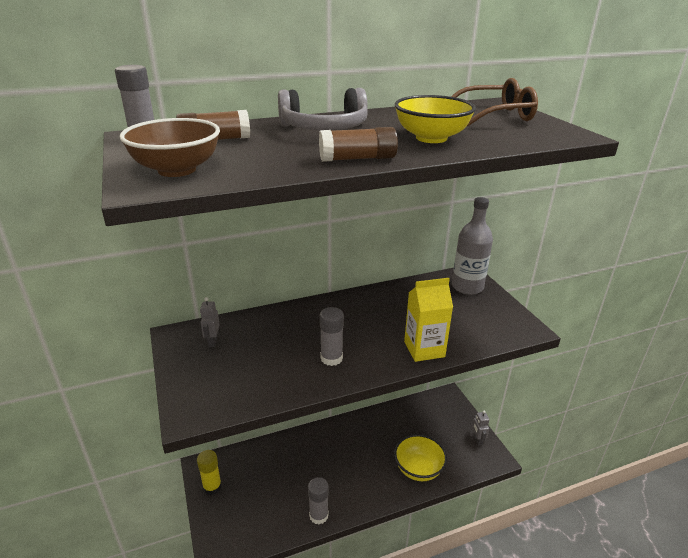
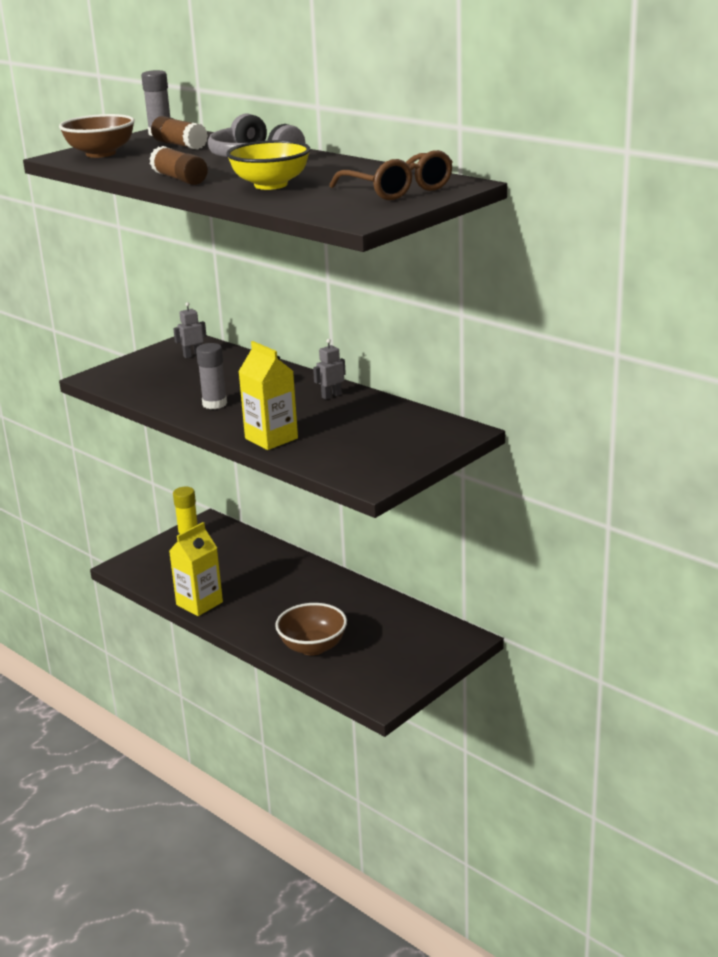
camera: 65 degrees right, 5 degrees down
grey glue stick [308,477,329,525] -> yellow carton [169,522,223,616]
yellow bowl [394,434,447,481] -> brown bowl [275,603,347,656]
grey bottle [452,197,493,295] -> none
grey robot [472,410,489,446] -> grey robot moved to [313,339,346,400]

